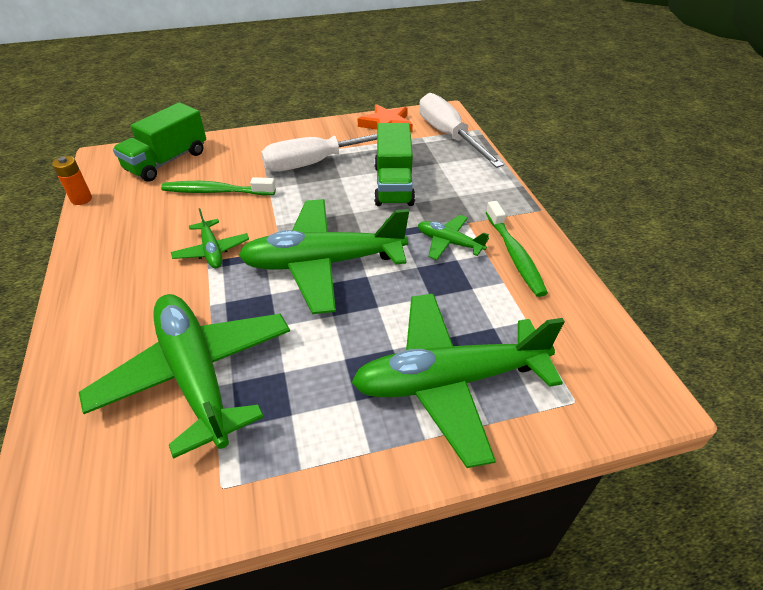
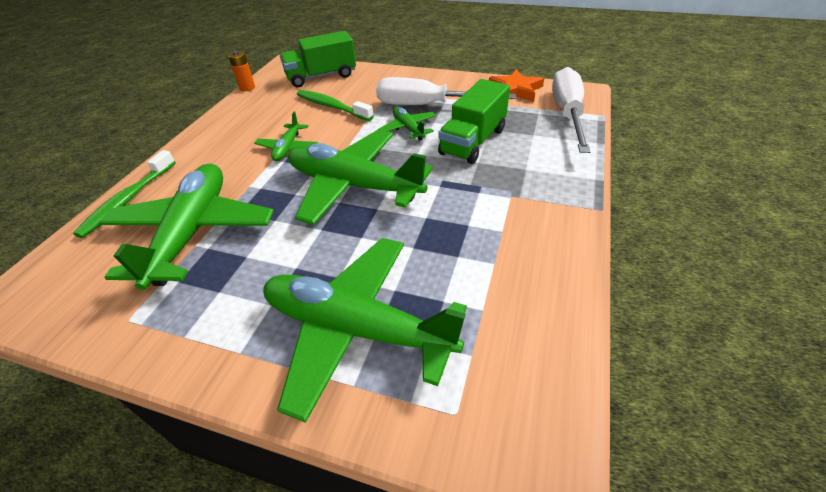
camera: 35 degrees right, 0 degrees up
green plane [418,215,489,260] -> green plane moved to [378,107,437,141]
green toothbrush [486,201,548,297] -> green toothbrush moved to [73,150,175,238]

